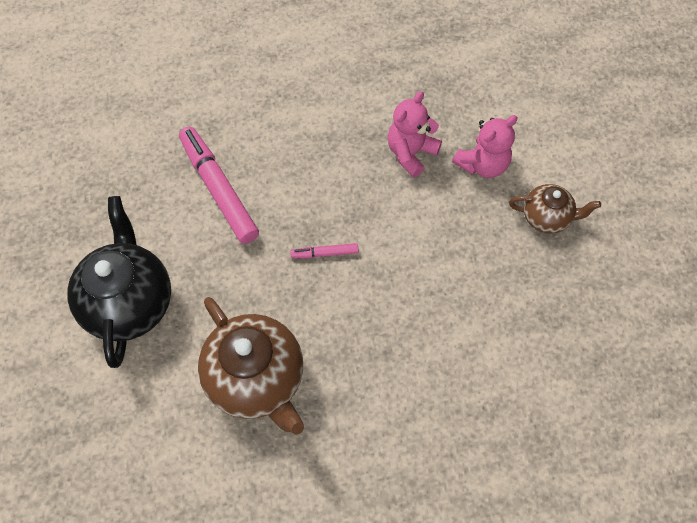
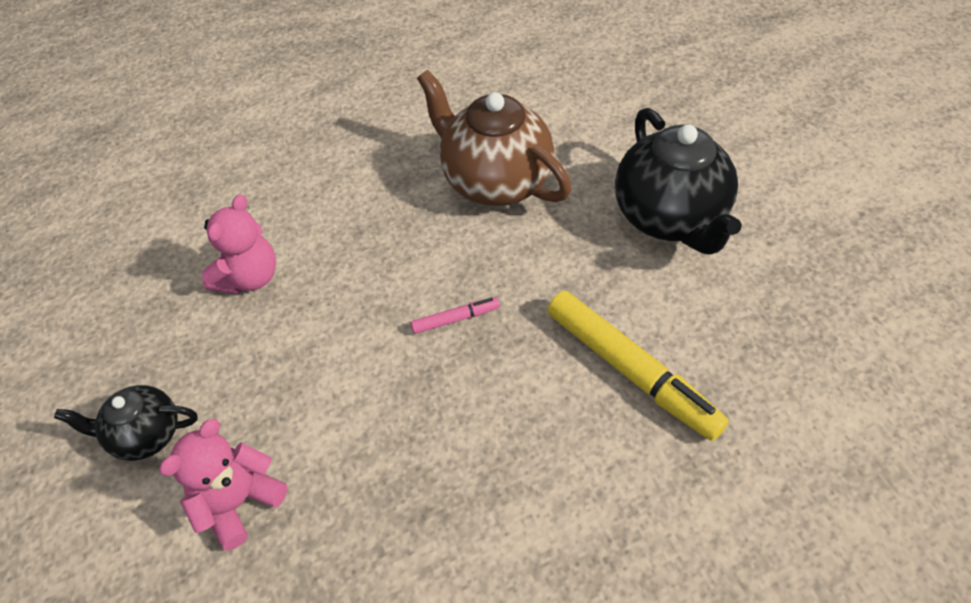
camera: 170 degrees right, 10 degrees down
pink marker [179,127,259,244] -> yellow marker [547,291,729,441]
pink teddy bear [388,91,442,178] -> pink teddy bear moved to [202,194,276,294]
brown teapot [509,184,601,234] -> black teapot [54,385,198,461]

